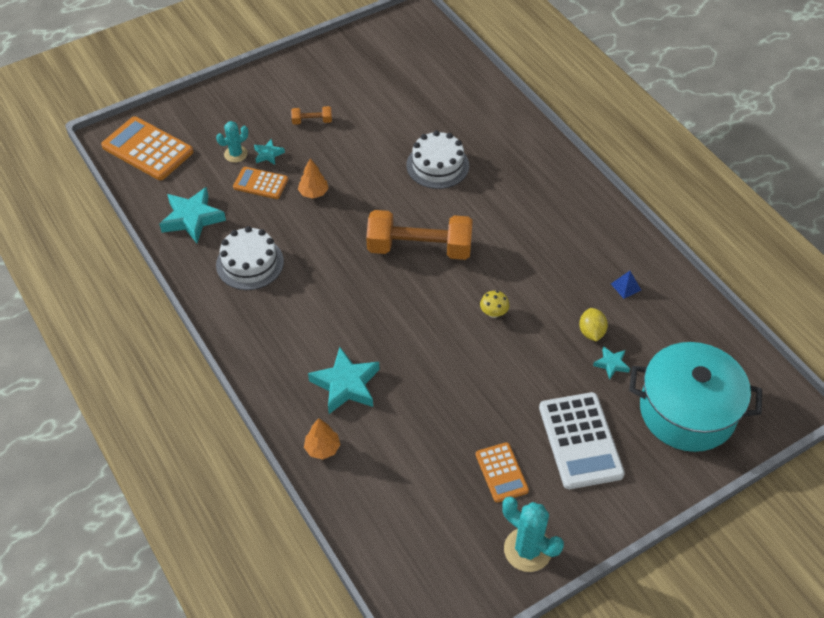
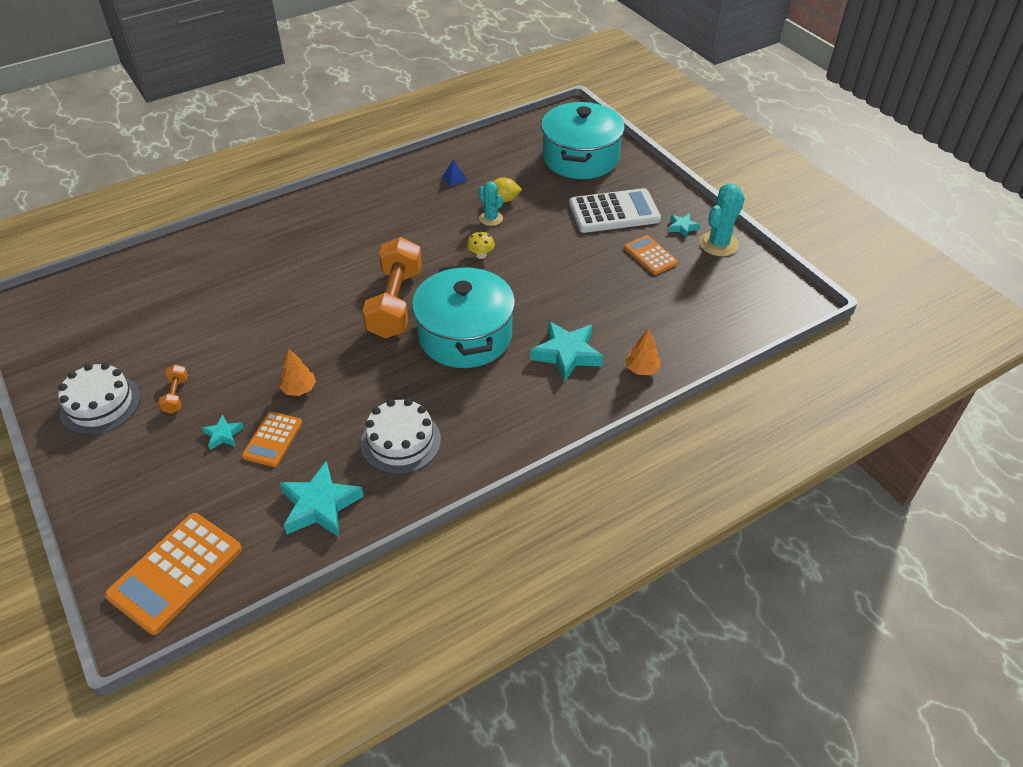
camera: 90 degrees left, 5 degrees down
turquoise cactus [216,121,248,162] -> turquoise cactus moved to [479,181,503,226]
white cake [406,130,469,189] -> white cake moved to [58,363,141,435]
orange calculator [476,442,529,503] -> orange calculator turned 105 degrees counterclockwise [624,235,678,275]
turquoise star [593,346,630,380] -> turquoise star moved to [668,214,700,238]
none -> turquoise pot [412,264,515,368]

